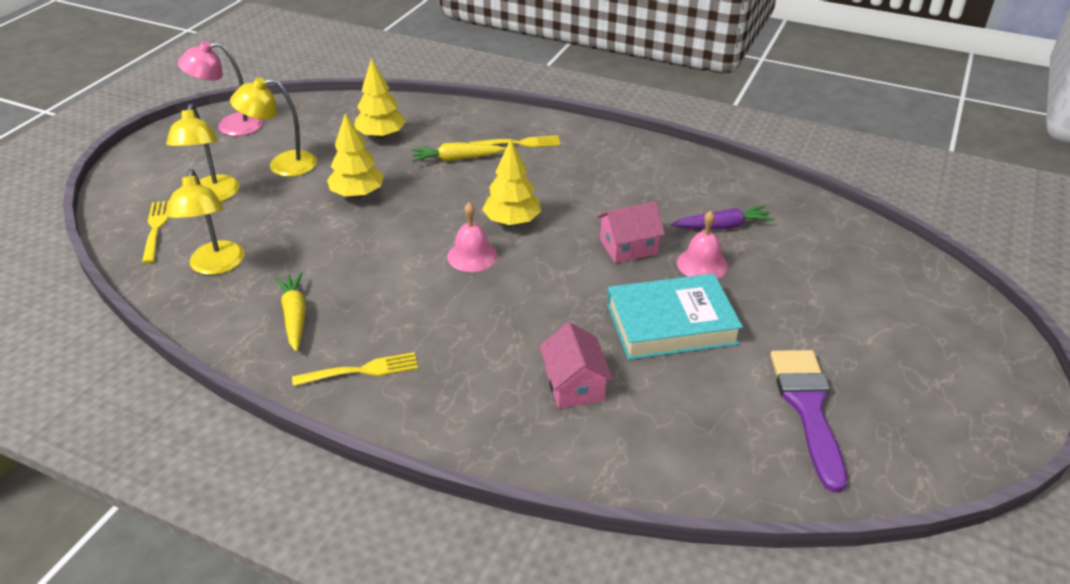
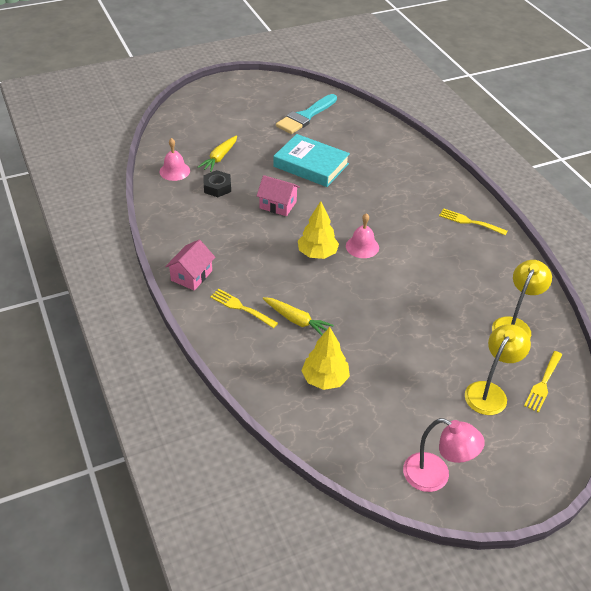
camera: 140 degrees left, 5 degrees up
yellow lamp [230,77,317,177] -> none
yellow carrot [275,272,306,352] -> yellow carrot moved to [198,135,237,172]
yellow tree [327,113,384,198] -> none
pink house [539,322,613,408] -> pink house moved to [165,239,215,291]
purple carrot [671,205,775,229] -> black nut [203,170,231,197]
pink bell [677,210,728,279] -> pink bell moved to [159,138,190,181]
purple brush [770,350,847,492] -> turquoise brush [276,94,337,134]

